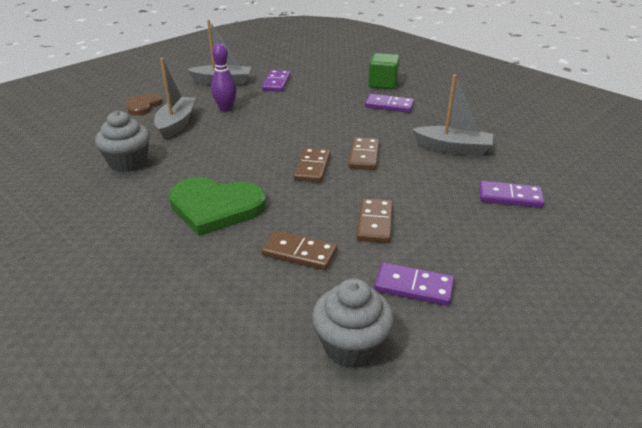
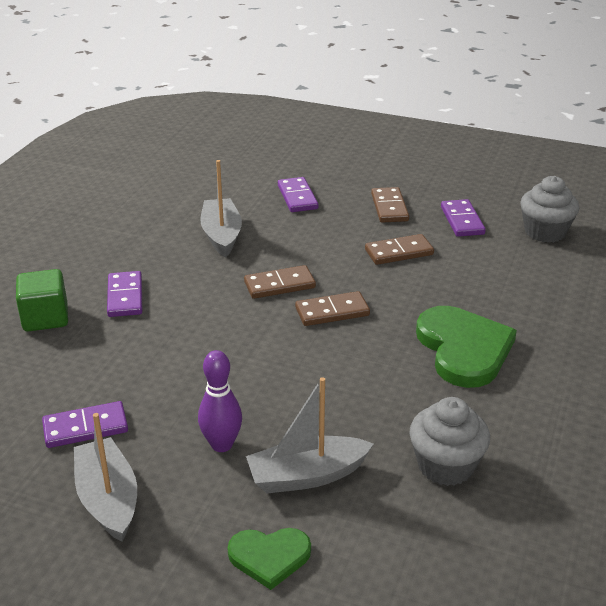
camera: 115 degrees left, 0 degrees up
brown heart [126,93,162,115] -> green heart [227,528,311,590]
brown domino [261,231,337,270] -> brown domino moved to [371,187,409,223]

